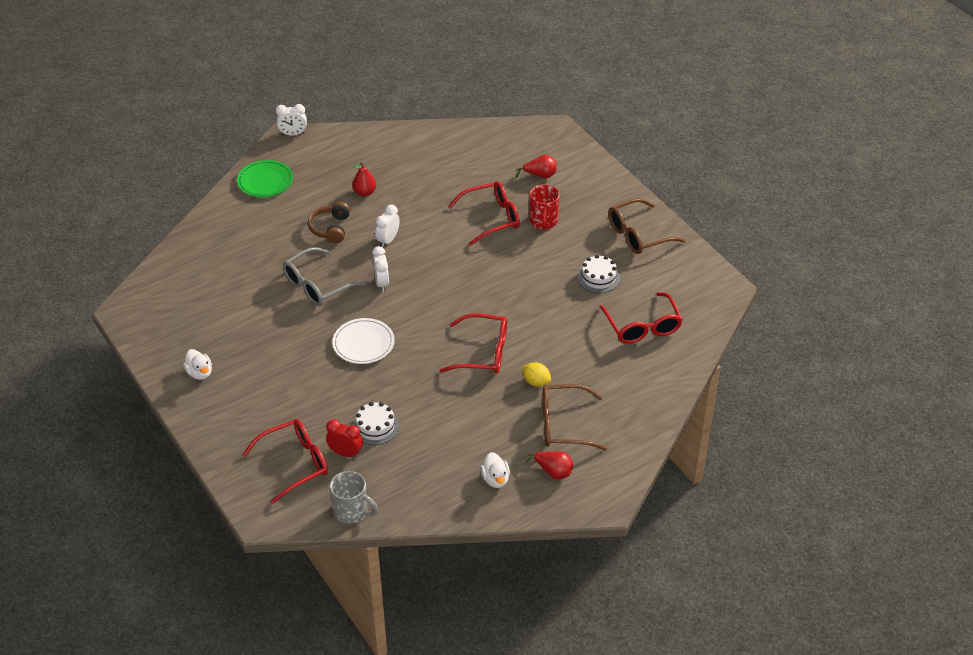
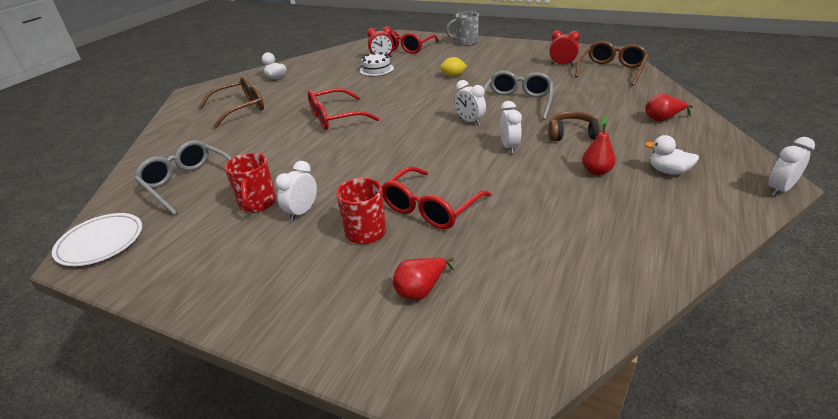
camera: 150 degrees right, 10 degrees down
white duck [183,349,212,380] -> white duck moved to [645,135,699,175]
green plate [237,160,293,197] -> none
brown headphones [308,202,350,243] -> brown headphones turned 60 degrees counterclockwise [548,111,603,141]
grey mug [330,471,378,524] -> grey mug moved to [446,11,479,46]
white plate [332,318,395,364] -> white plate moved to [52,213,142,266]
yellow lemon [521,362,551,387] -> yellow lemon moved to [440,57,467,77]
red pear [526,451,574,479] -> red pear moved to [646,94,693,122]
white cake [577,255,620,293] -> red mug [225,153,276,213]
red glasses [599,292,683,344] -> grey glasses [134,140,232,215]
brown glasses [608,198,685,254] -> brown glasses moved to [575,41,649,86]
none -> white clock [275,161,317,221]
none -> red clock [549,30,580,65]

